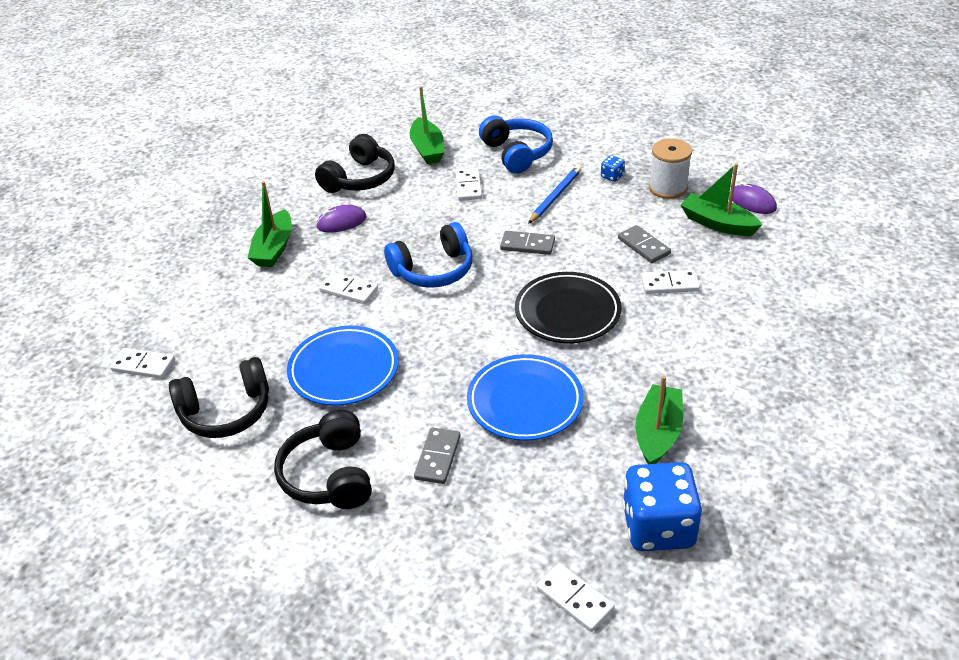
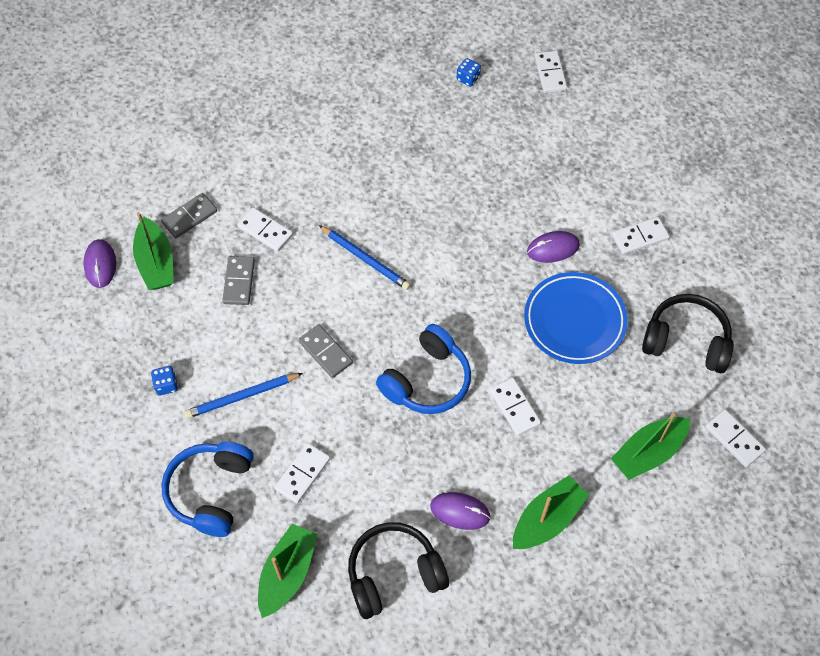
camera: 145 degrees left, 20 degrees up
black headphones [274,410,372,509] -> white domino [612,217,670,254]
blue headphones [384,222,473,288] -> blue headphones turned 120 degrees clockwise [376,324,471,414]
grey domino [414,427,461,484] -> grey domino moved to [161,193,217,238]
blue plate [467,354,584,441] -> none
black plate [515,272,621,343] -> blue pencil [319,225,411,290]
blue dice [623,462,702,551] -> blue dice [457,58,481,87], size x0.41
green boat [635,375,683,464] -> green boat moved to [611,413,690,480]
white spool [649,138,692,199] -> none
none -> purple mouse [527,231,580,263]

